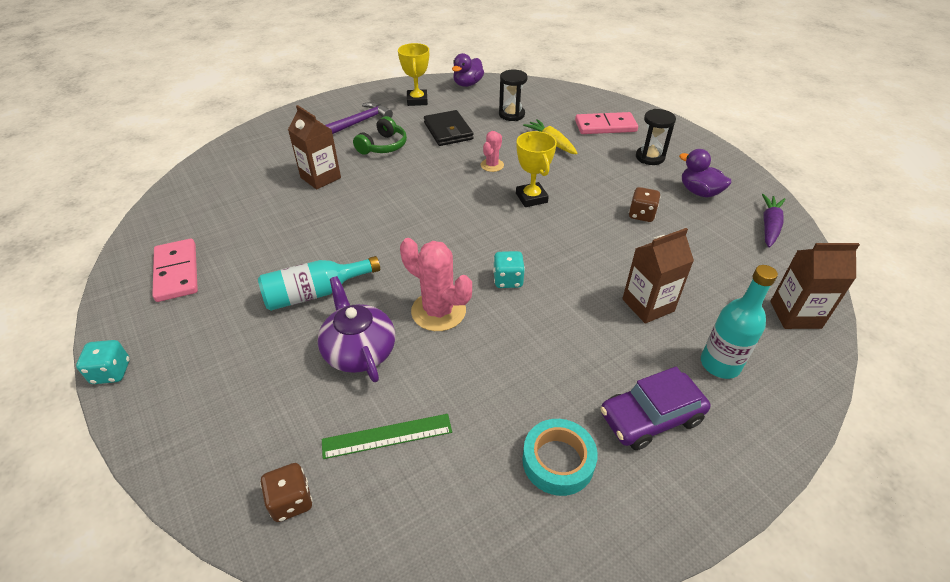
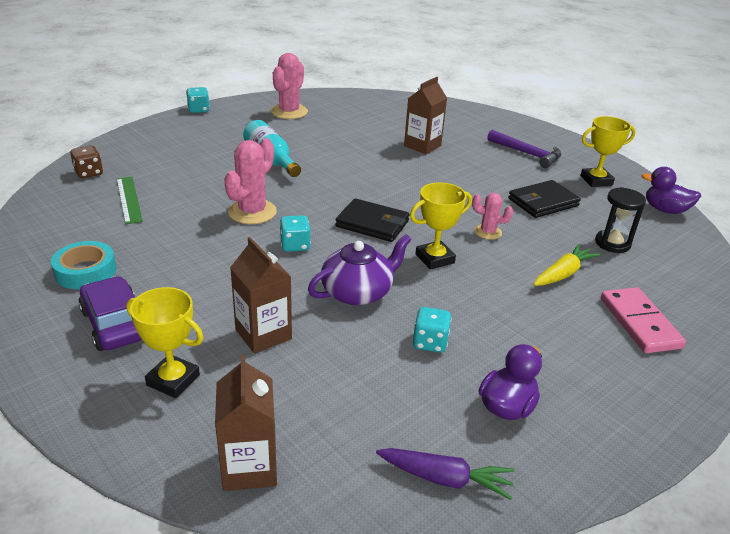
camera: 80 degrees right, 10 degrees down
pink domino [152,239,198,302] -> pink cactus [271,53,308,119]
purple teapot [318,276,395,382] -> purple teapot moved to [308,234,411,305]
green headphones [353,116,407,155] -> none
brown dice [629,187,661,222] -> turquoise dice [413,307,452,353]
black hourglass [636,109,676,165] -> none
turquoise bottle [701,265,778,379] -> yellow trophy [126,287,203,398]
none -> black wallet [335,198,410,242]

